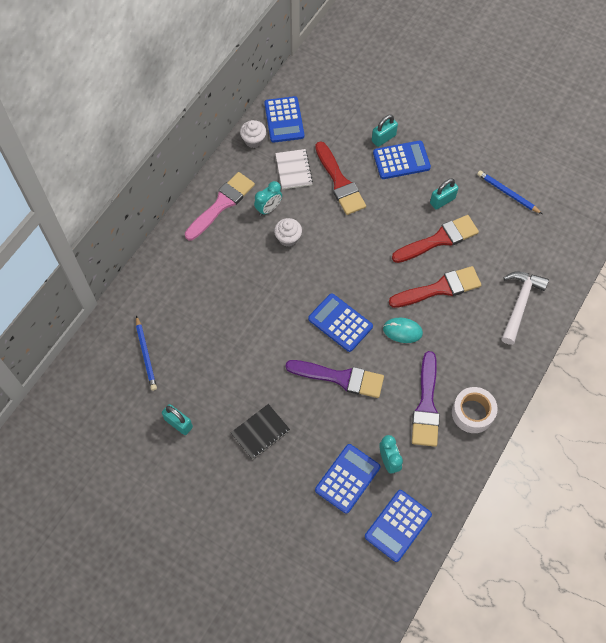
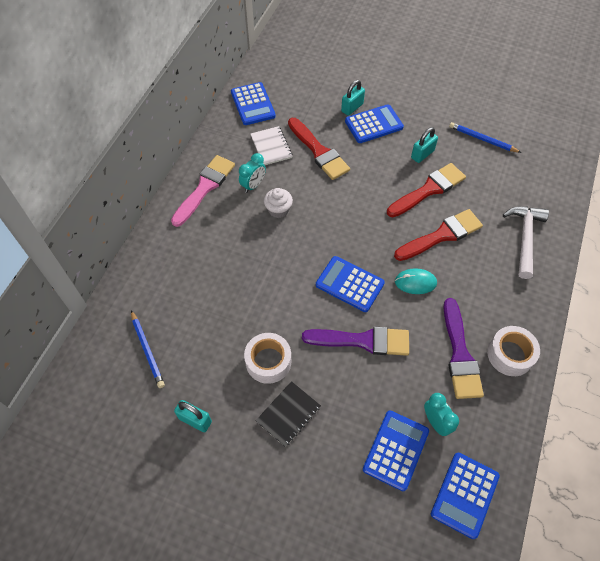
camera: 10 degrees left, 5 degrees down
white cupcake [240,120,266,148] -> none
none -> white tape [244,333,291,384]

